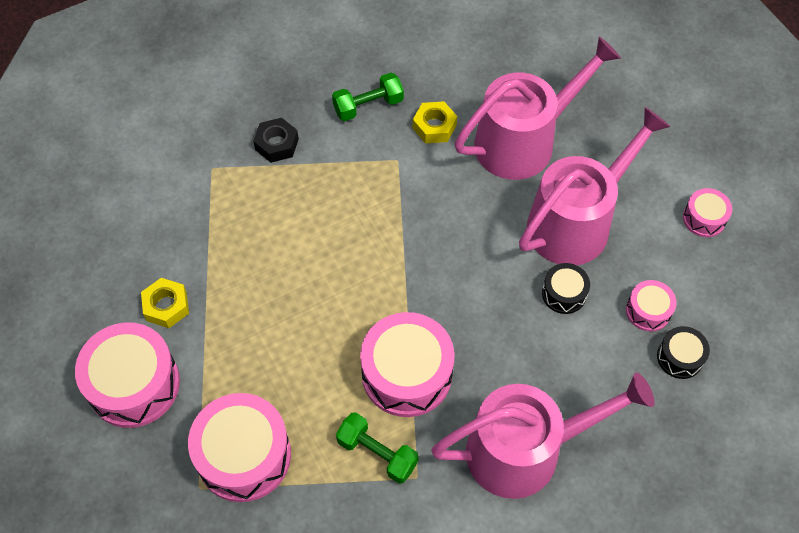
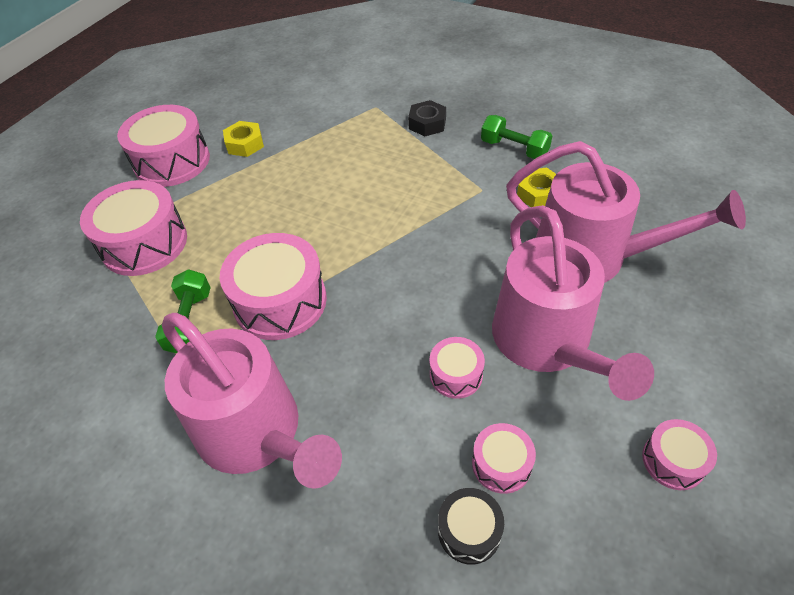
camera: 60 degrees right, 10 degrees down
pink watering can [519,107,671,265] -> pink watering can turned 60 degrees clockwise [492,205,654,401]
black drum [542,263,590,314] -> pink drum [430,337,485,399]

